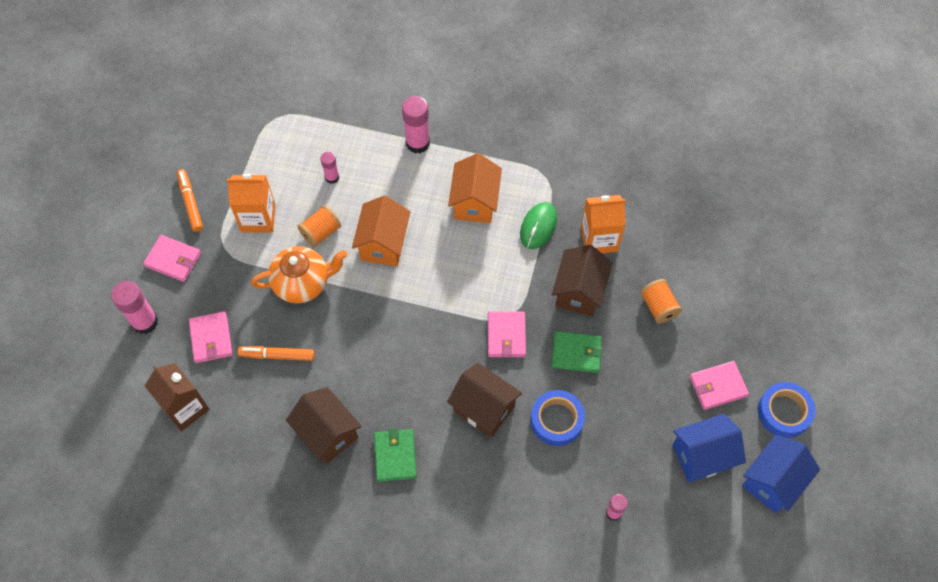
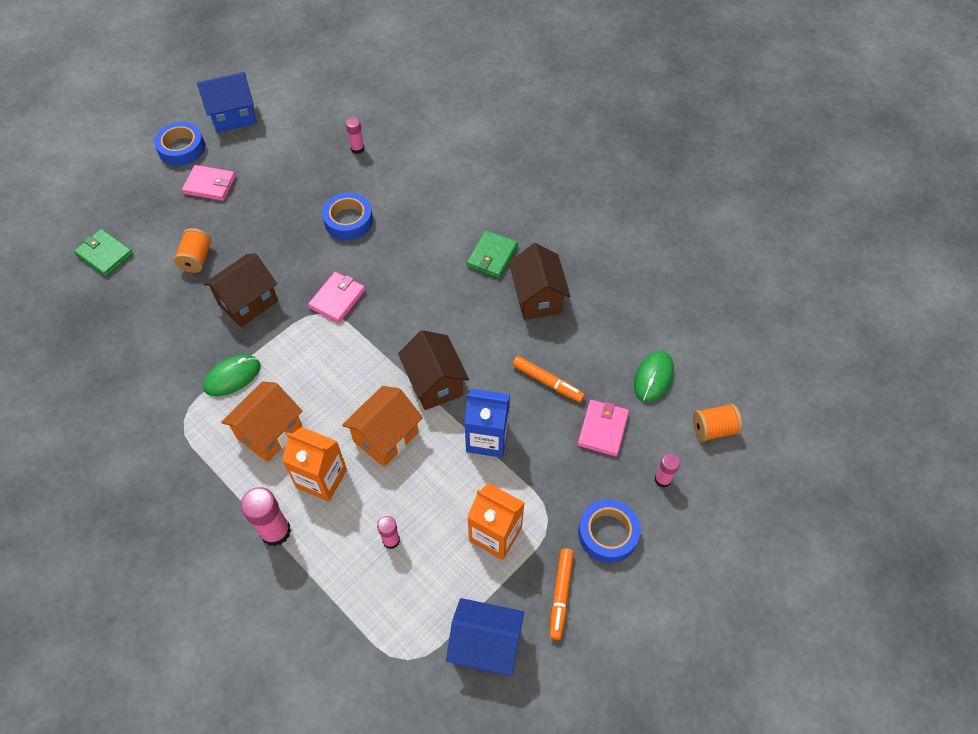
camera: 150 degrees left, 5 degrees down
pink glue stick [111,281,158,334] -> pink glue stick [655,454,680,488], size x0.58
pink wallet [143,235,201,282] -> blue tape [578,499,640,563]
brown carton [145,363,210,431] -> green mouse [634,351,674,402]
orange teapot [251,246,347,304] -> blue carton [464,389,510,458]
orange spool [297,205,341,247] -> orange spool moved to [693,403,742,442]
brown house [447,363,522,437] -> brown house moved to [398,330,469,410]
green wallet [551,331,603,373] -> green wallet moved to [74,229,133,276]
orange carton [581,195,626,254] -> orange carton moved to [282,427,347,502]
blue house [673,414,746,482] -> blue house moved to [446,598,524,676]

